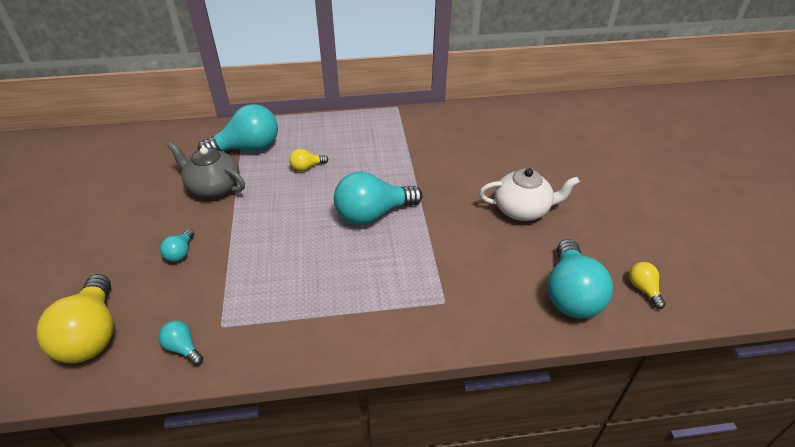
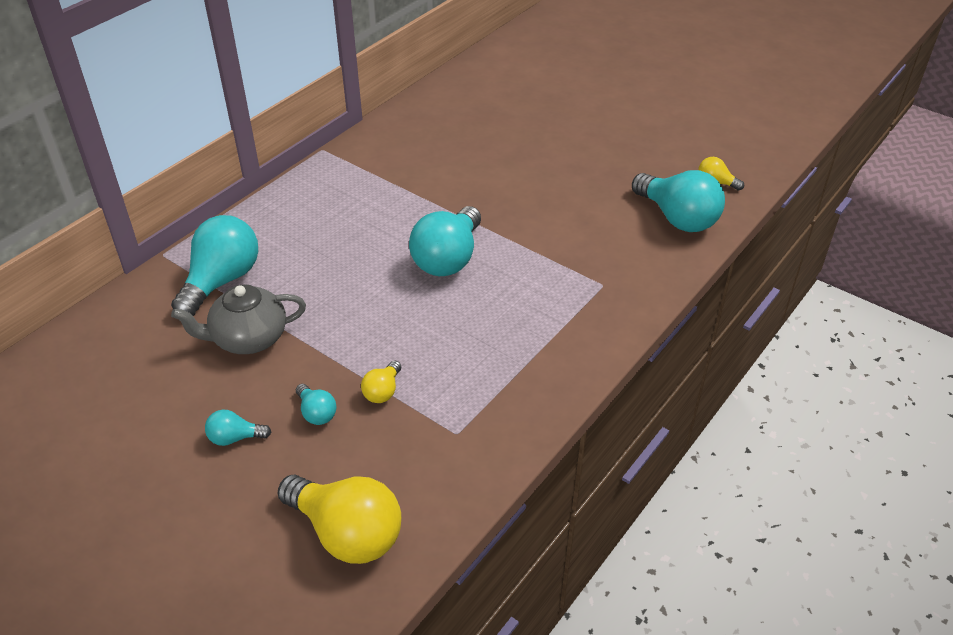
camera: 45 degrees left, 0 degrees up
turquoise light bulb [158,320,203,366] -> turquoise light bulb moved to [205,409,271,446]
yellow light bulb [289,149,328,171] -> yellow light bulb moved to [361,361,401,403]
white teapot [479,168,580,221] -> none

